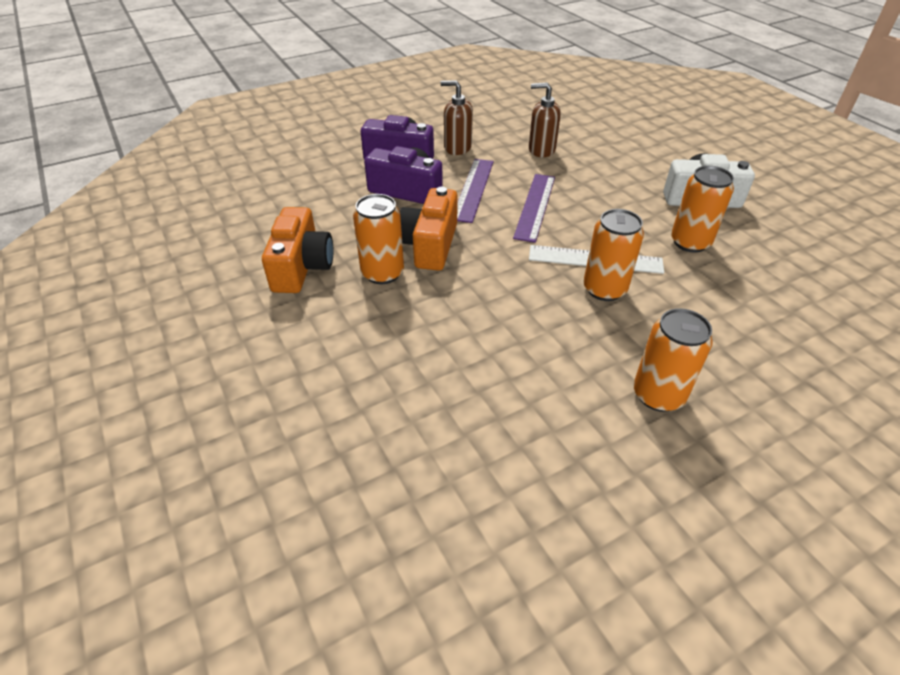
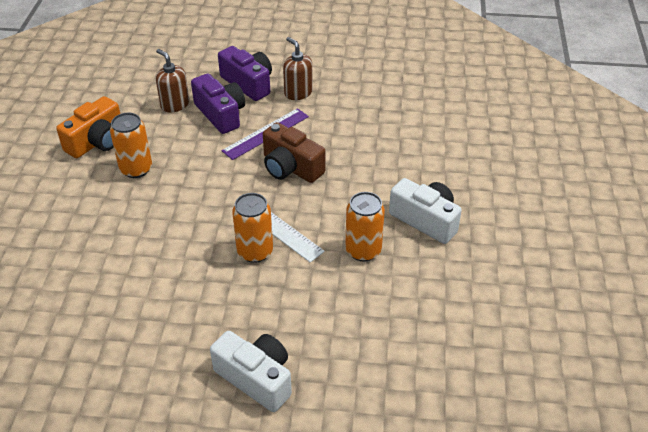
camera: 35 degrees right, 0 degrees up
orange camera [400,187,458,271] -> none
purple ruler [513,174,555,243] -> brown camera [263,122,325,183]
brown soap dispenser [529,82,561,157] -> brown soap dispenser moved to [156,49,189,113]
orange can [634,308,713,412] -> none
none -> white camera [210,331,292,412]

